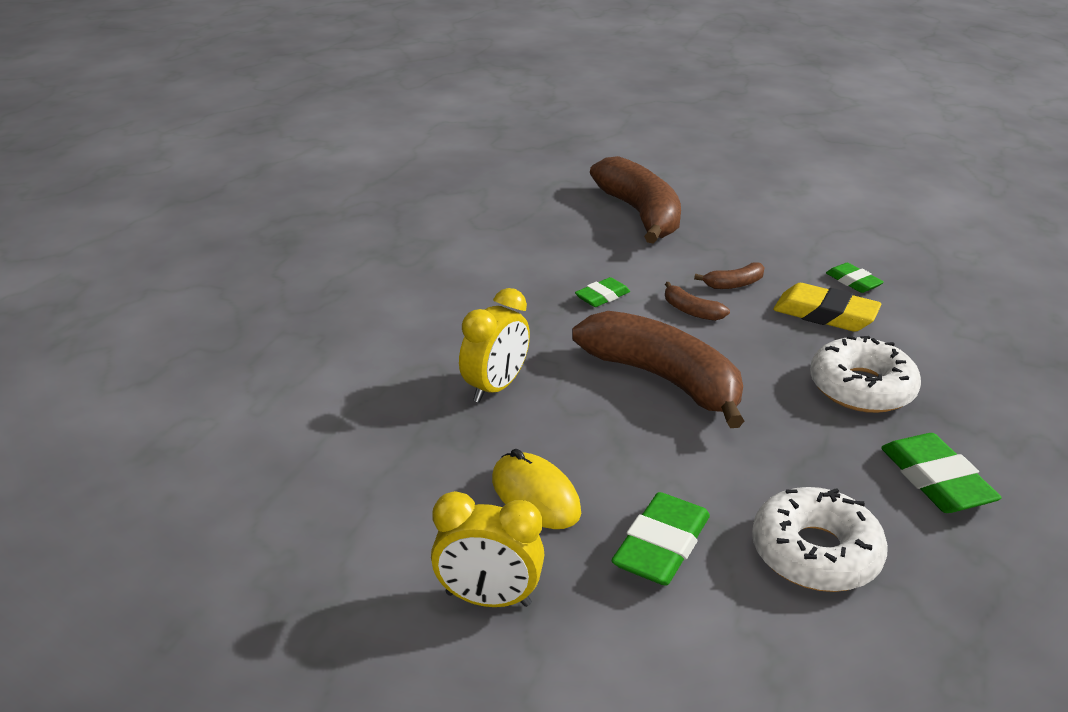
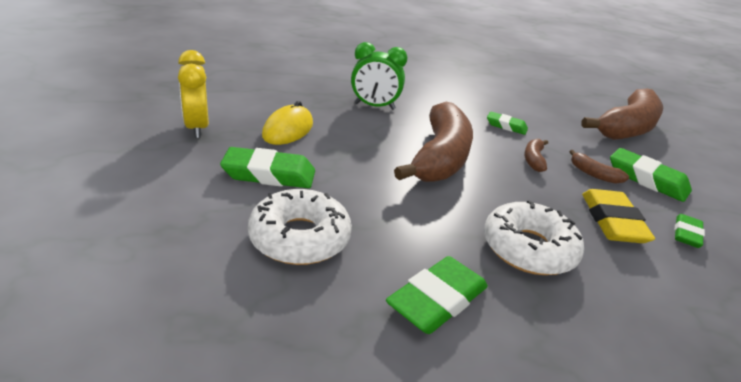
camera: 60 degrees right, 0 degrees up
yellow clock [459,288,530,403] -> green clock [351,42,407,110]
none -> green eraser [610,148,692,202]

